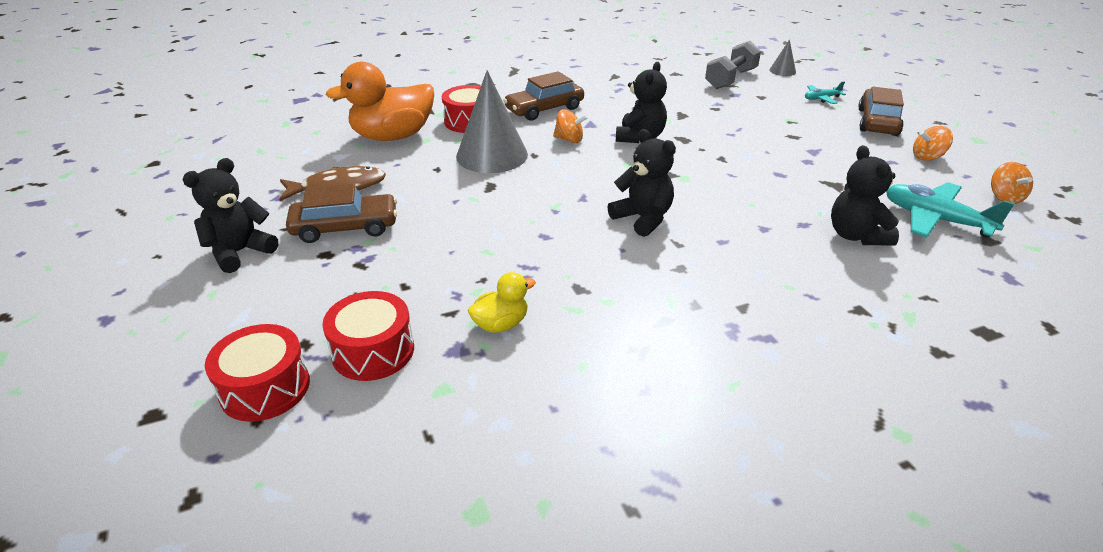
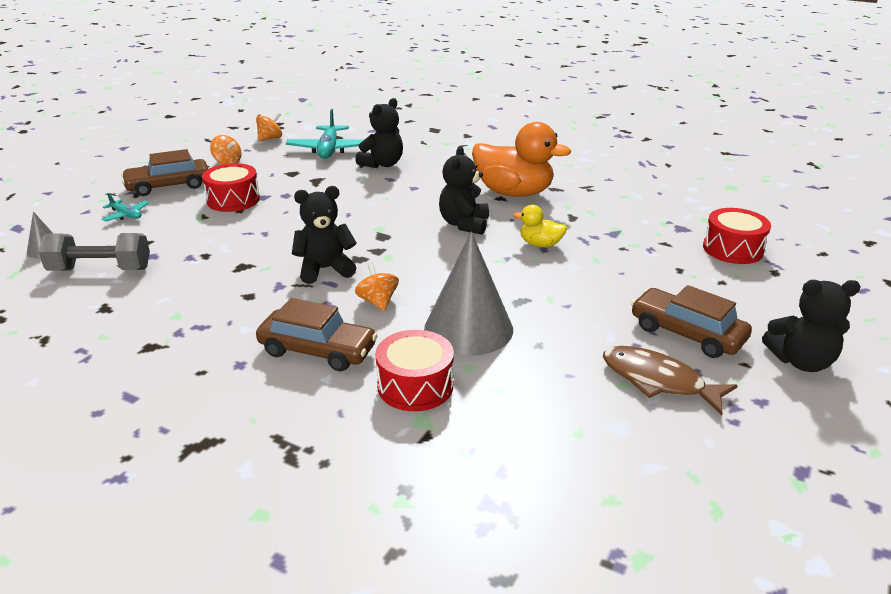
camera: 130 degrees left, 5 degrees down
red drum [205,324,310,422] -> red drum moved to [202,163,260,212]
orange duck [325,62,434,141] -> orange duck moved to [472,122,571,197]
yellow duck [468,272,536,333] -> yellow duck moved to [513,205,567,248]

